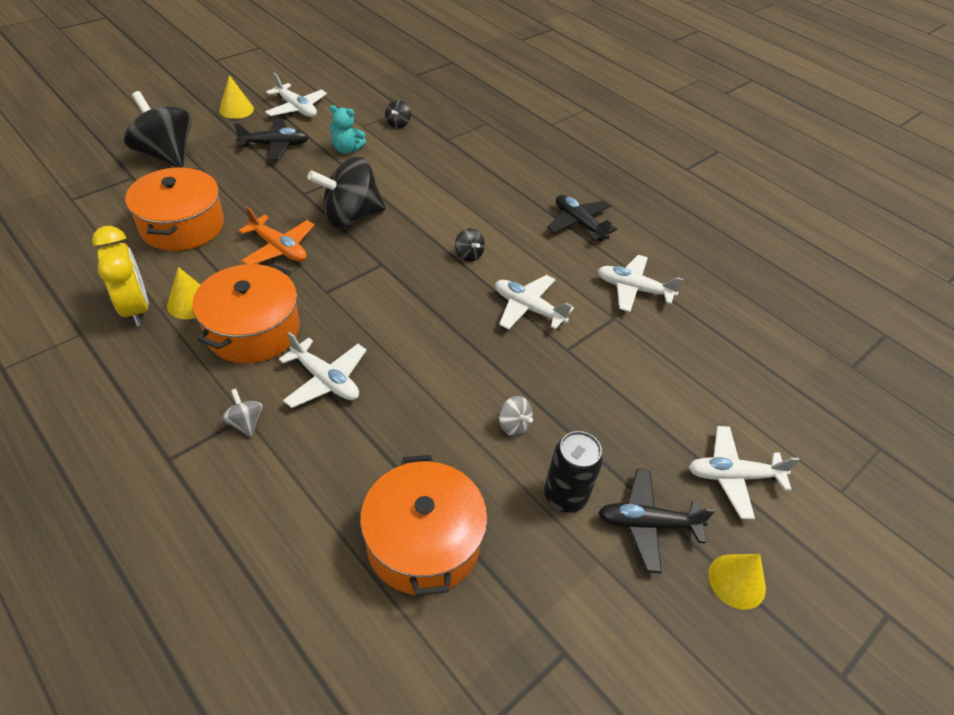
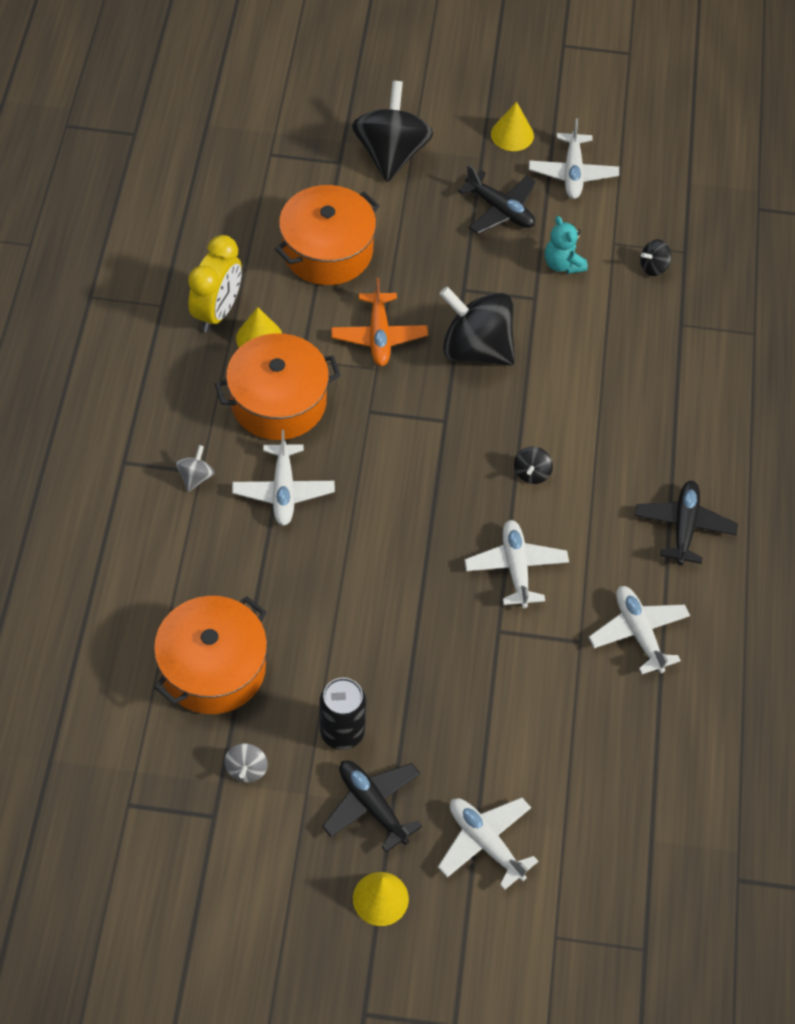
camera: 50 degrees right, 10 degrees up
grey spinning top [499,396,533,436] -> grey spinning top moved to [224,743,268,782]

